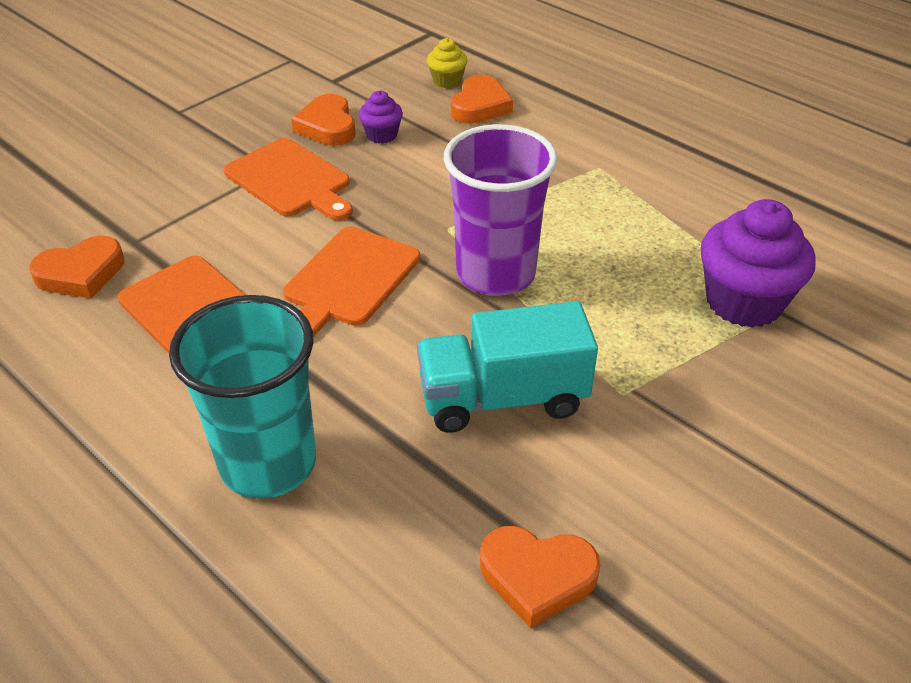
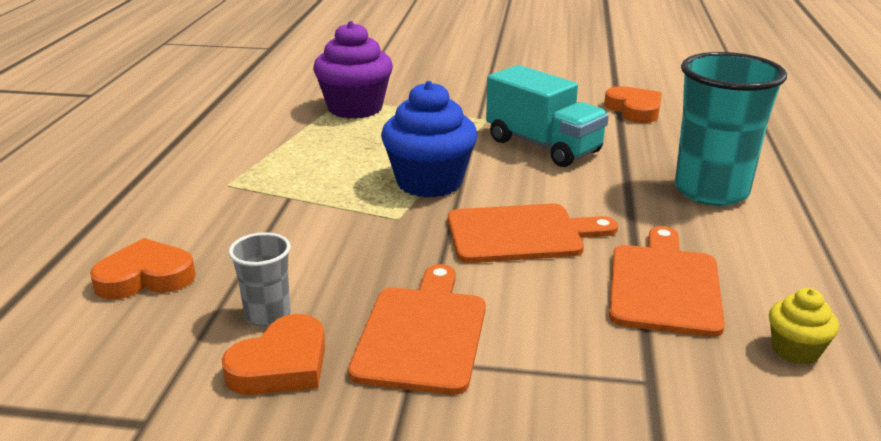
camera: 125 degrees left, 15 degrees down
orange heart [29,236,124,298] -> none
purple cupcake [359,91,403,144] -> grey cup [229,232,291,327]
yellow cupcake [427,38,468,88] -> yellow cupcake moved to [769,288,839,364]
purple cup [444,124,558,296] -> blue cupcake [381,81,477,198]

